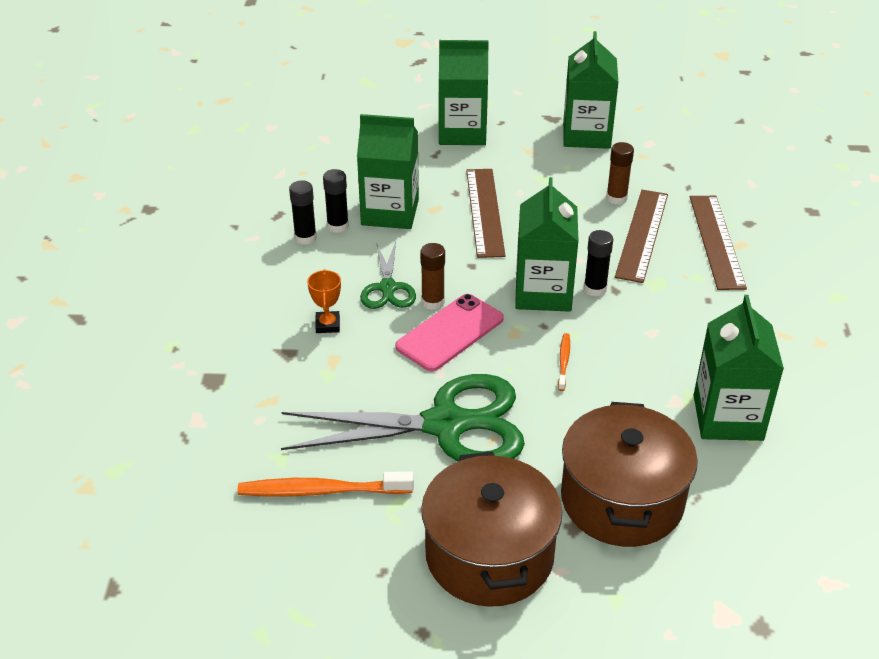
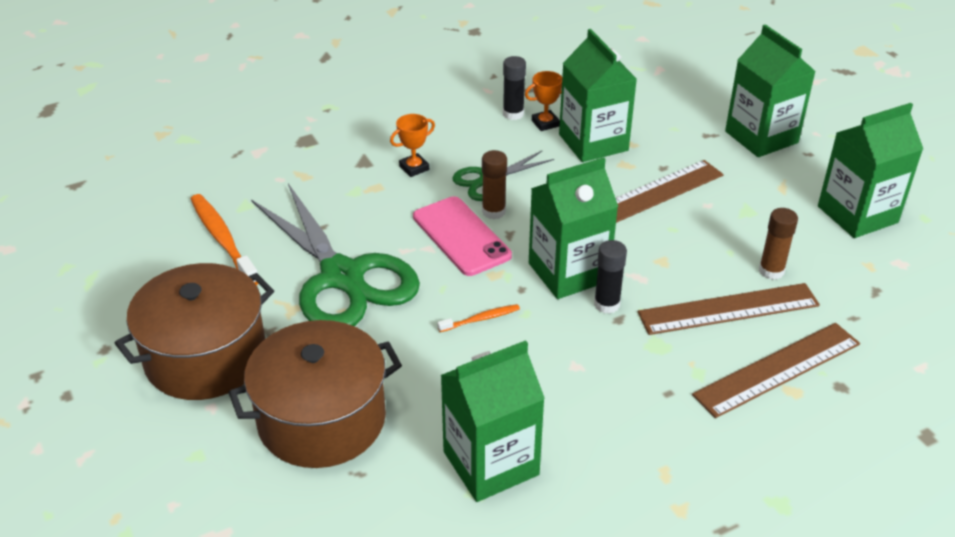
camera: 60 degrees right, 0 degrees up
black glue stick [323,169,349,233] -> orange trophy [525,71,562,131]
pink phone [395,294,504,371] -> pink phone turned 45 degrees clockwise [413,196,512,276]

